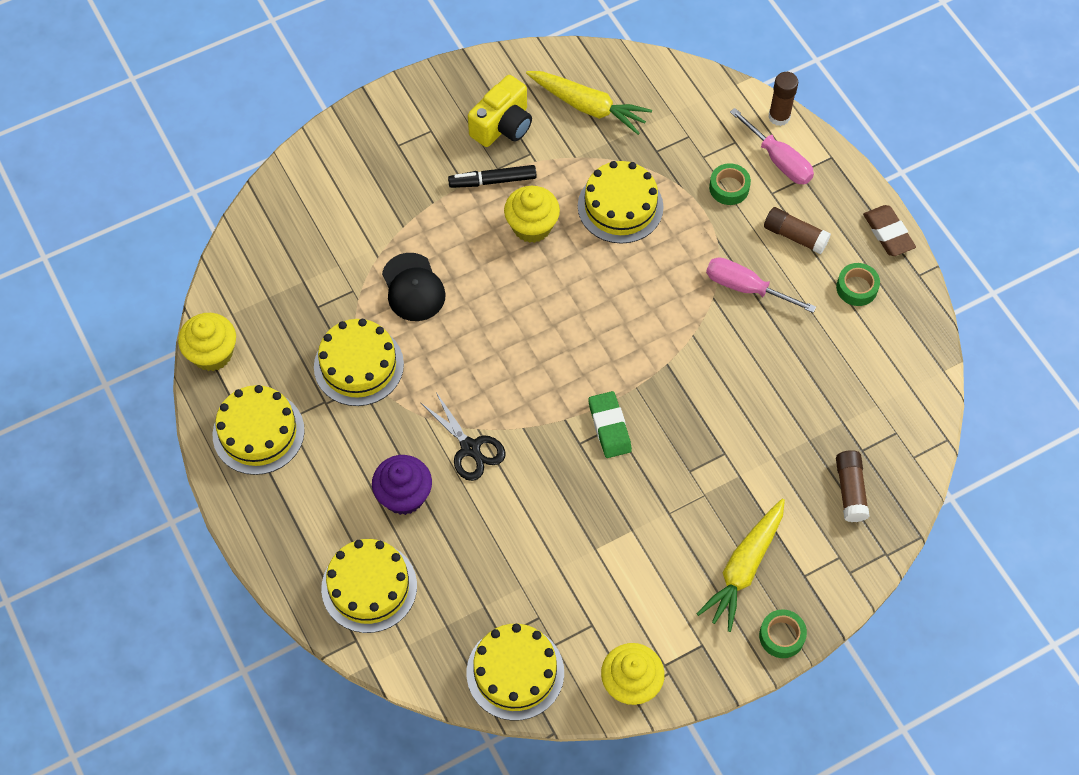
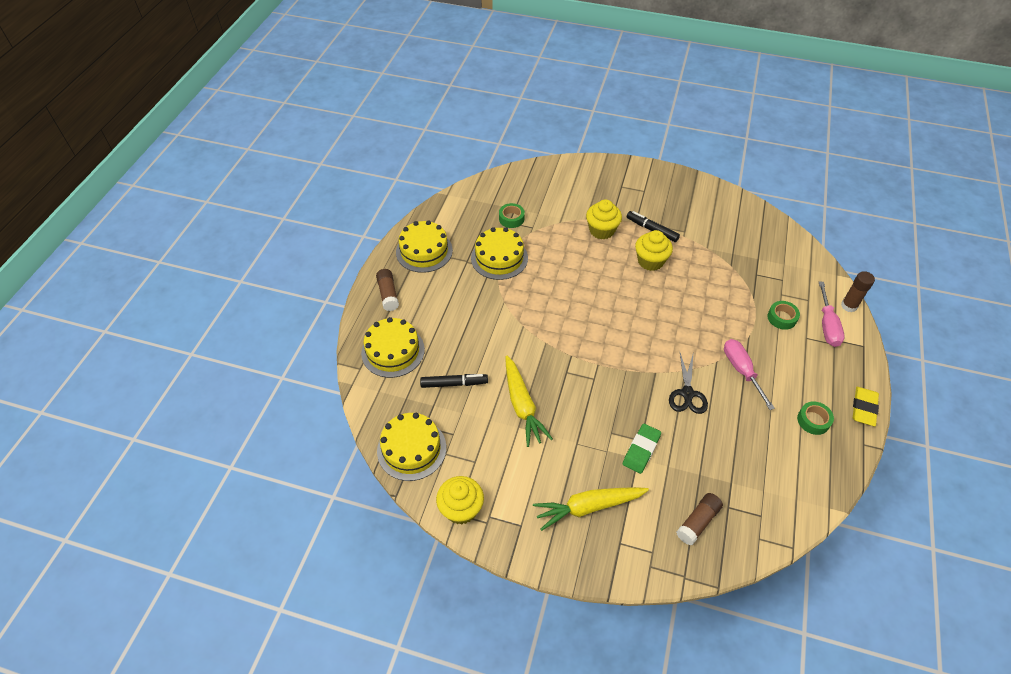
camera: 45 degrees right, 10 degrees down
yellow cupcake [178,313,236,371] -> yellow cupcake moved to [586,199,622,239]
purple cupcake [372,455,432,515] -> none
black cap [382,253,446,321] -> none
black scissors [420,392,506,481] -> black scissors moved to [669,353,708,414]
yellow camera [468,75,532,147] -> none
yellow carrot [526,71,652,135] -> yellow carrot moved to [505,356,553,447]
yellow cake [578,161,664,244] -> none
green eraser [588,391,632,458] -> green eraser moved to [623,424,661,474]
green tape [759,609,807,658] -> green tape moved to [499,203,525,228]
brown glue stick [764,207,831,254] -> brown glue stick moved to [376,269,399,311]
brown eraser [863,205,916,256] -> yellow eraser [853,387,879,426]
none -> black marker [420,374,488,388]

